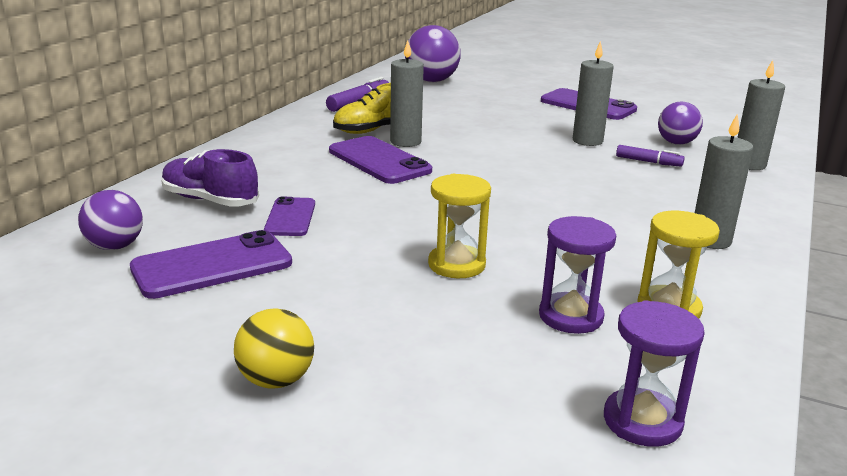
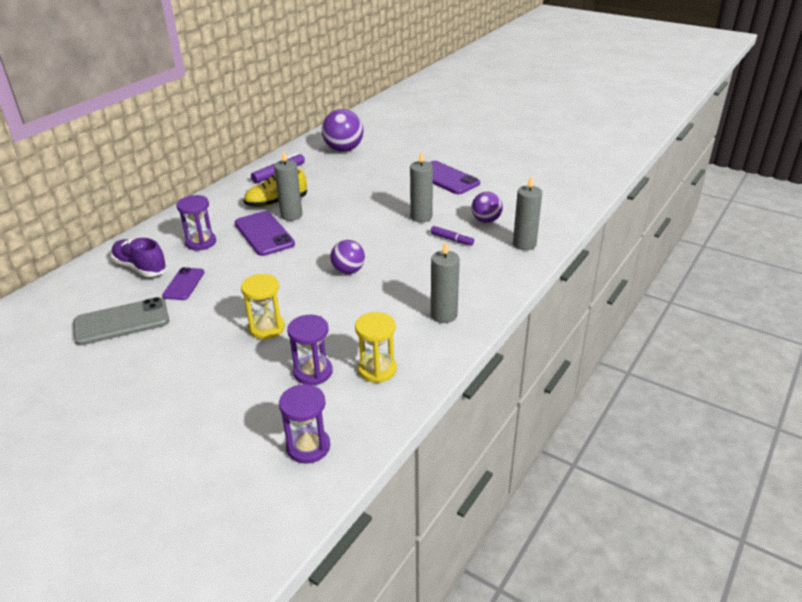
camera: 10 degrees right, 10 degrees up
purple ball [78,190,143,250] -> purple ball moved to [330,240,365,274]
purple phone [130,230,292,299] -> grey phone [73,297,169,345]
yellow ball [234,308,314,389] -> none
none -> purple hourglass [176,195,216,250]

